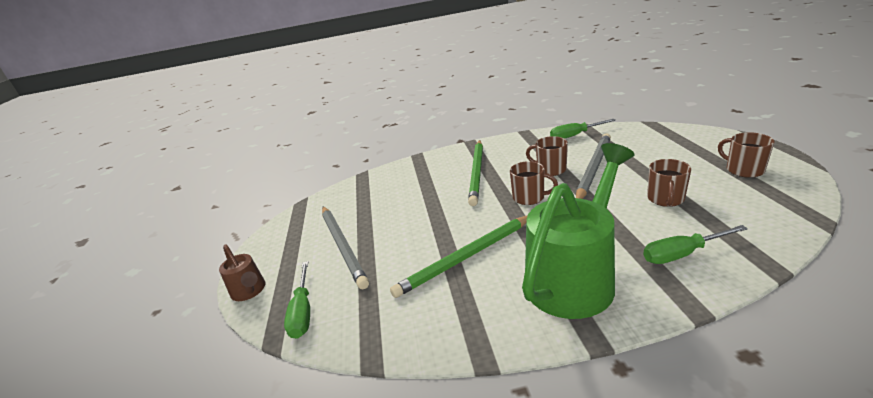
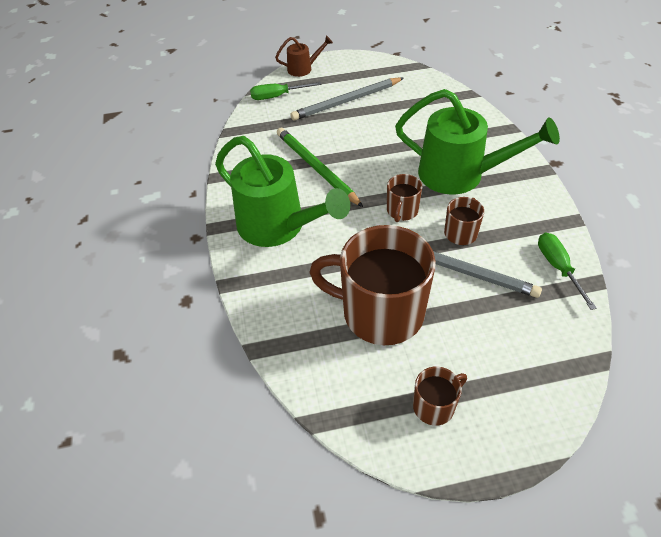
camera: 85 degrees right, 20 degrees up
brown watering can [219,244,266,301] -> brown watering can turned 150 degrees counterclockwise [275,36,333,77]
green pencil [468,140,483,206] -> green watering can [395,89,560,194]
green screwdriver [643,225,748,264] -> none
brown mug [647,159,691,207] -> brown mug [309,225,436,345], size x2.19

